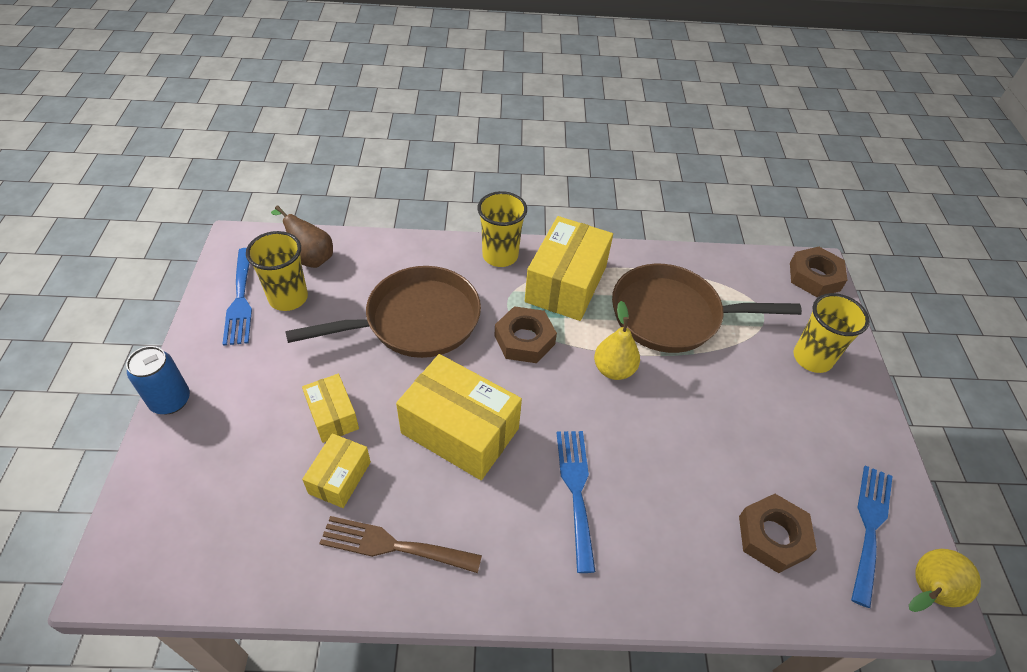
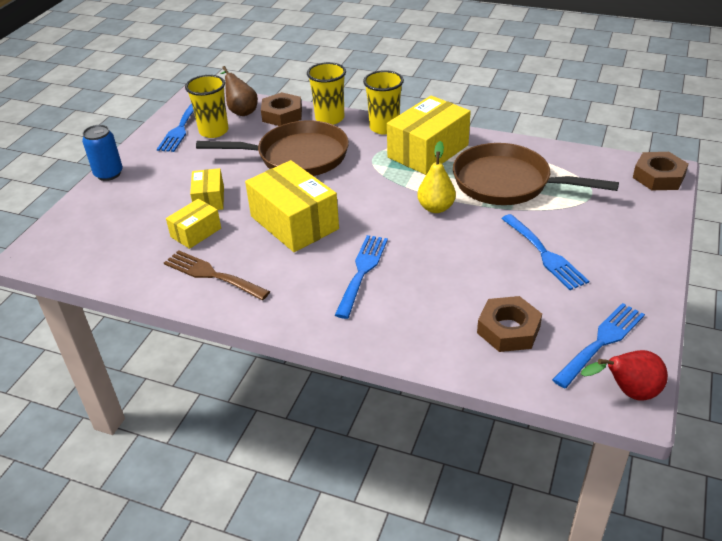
camera: 25 degrees right, 10 degrees down
brown nut [494,306,557,363] -> brown nut moved to [261,92,302,126]
yellow cup [794,293,870,373] -> yellow cup moved to [307,62,346,125]
yellow pear [909,549,981,612] -> red pear [581,350,668,401]
none -> blue fork [501,214,589,290]

